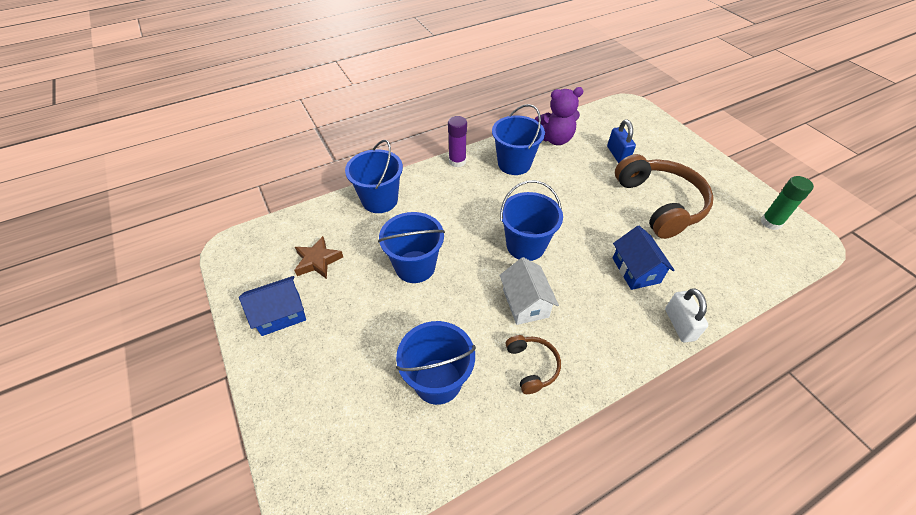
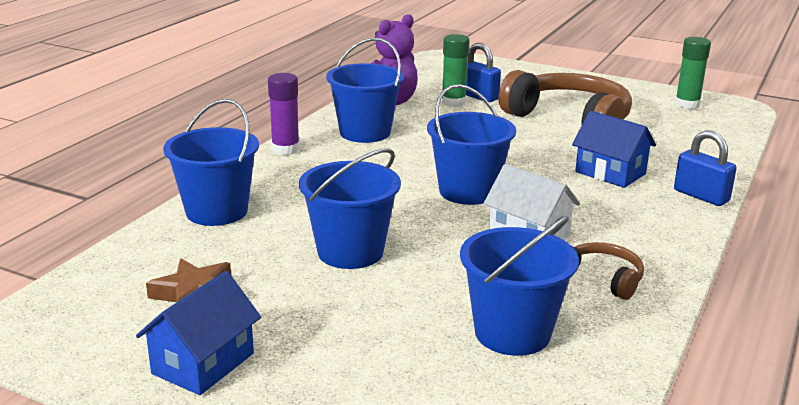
camera: 35 degrees left, 25 degrees down
white padlock [665,288,708,342] -> blue padlock [674,130,737,206]
none -> green glue stick [442,34,470,107]

